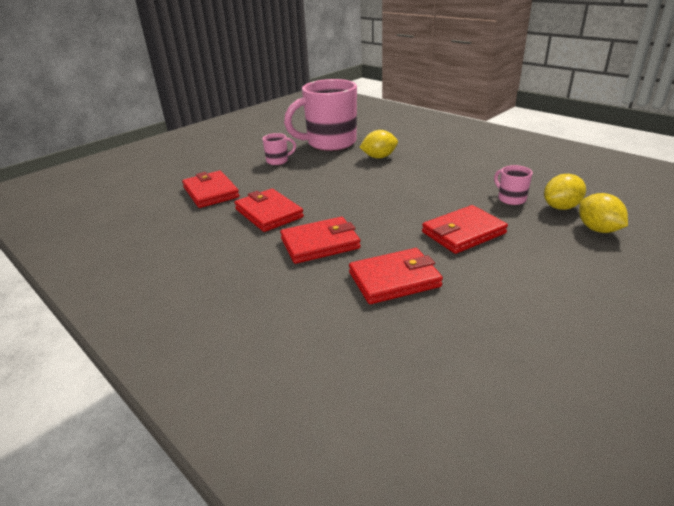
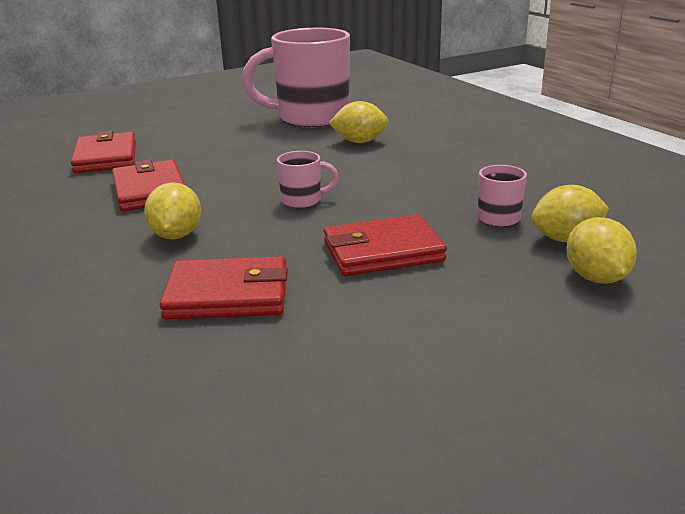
camera: 15 degrees right, 5 degrees down
pink mug [262,133,296,165] -> pink mug moved to [277,151,339,208]
red wallet [280,217,361,264] -> yellow lemon [144,182,201,239]

